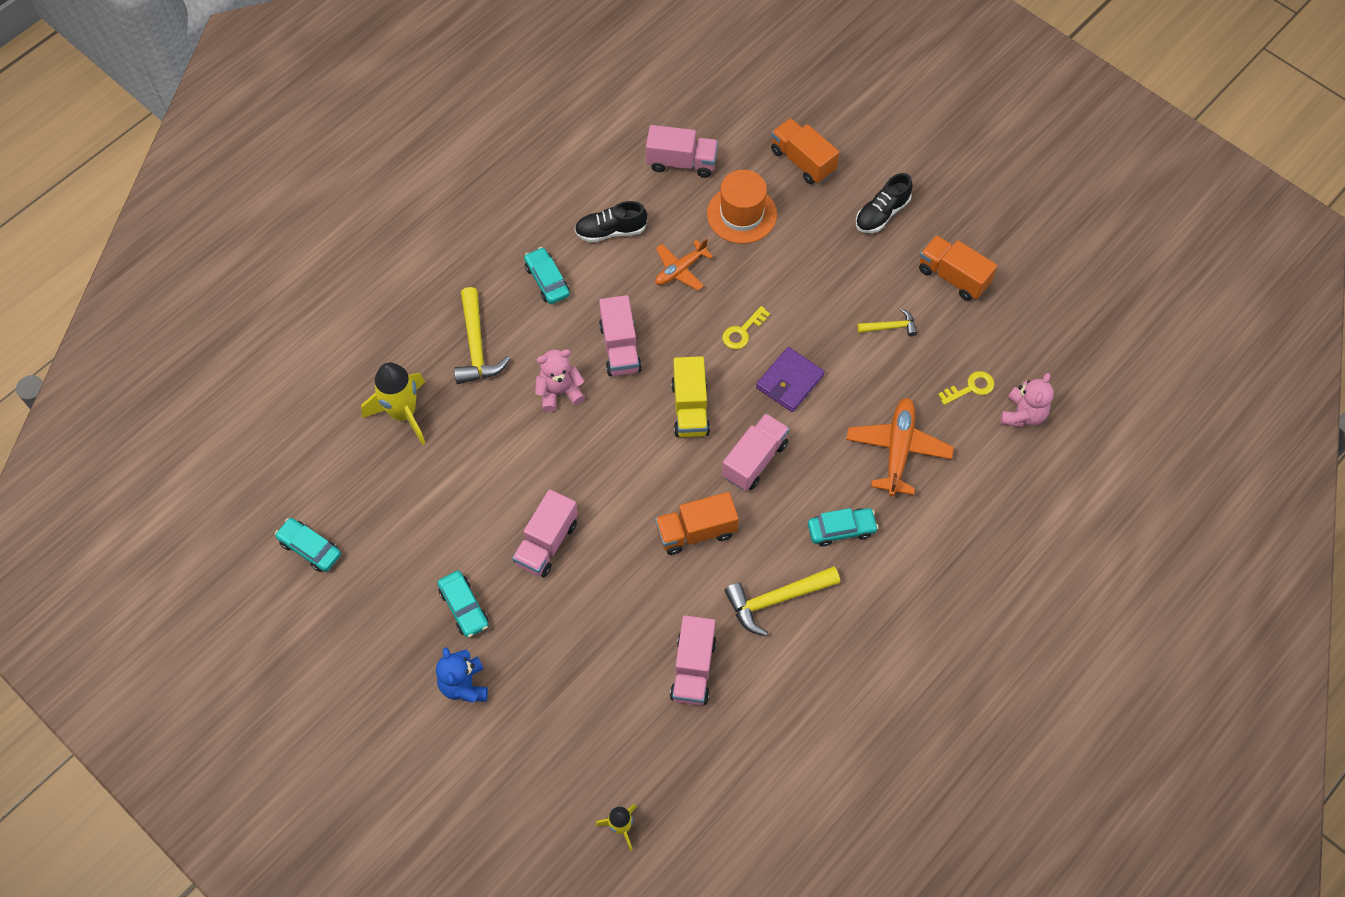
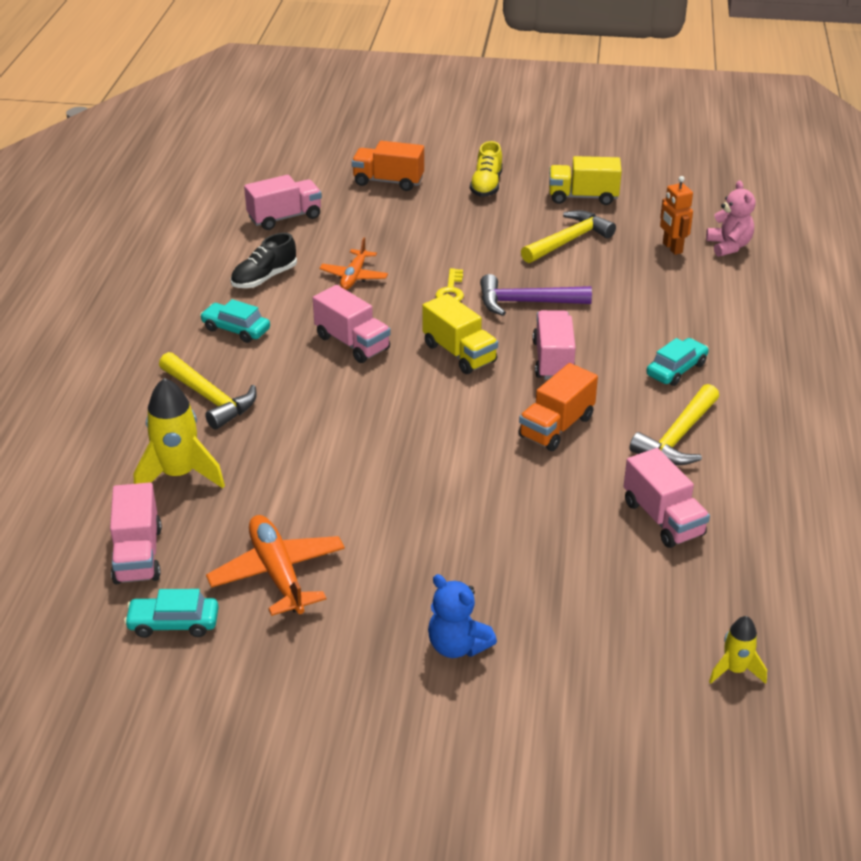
camera: 35 degrees left, 25 degrees down
turquoise car [437,571,489,638] -> none
pink truck [512,489,578,577] -> pink truck moved to [110,482,162,584]
pink teddy bear [535,349,585,412] -> none
orange hat [707,170,777,244] -> none
purple wallet [756,347,825,412] -> purple hammer [480,274,592,316]
orange plane [846,398,954,496] -> orange plane moved to [206,515,345,616]
black shoe [856,173,913,233] -> yellow shoe [470,141,503,197]
yellow hammer [857,308,917,337] -> yellow hammer [521,210,616,263], size x1.79
orange truck [919,235,997,301] -> yellow truck [549,156,622,205]
yellow key [938,371,994,405] -> orange robot [660,176,693,255]

